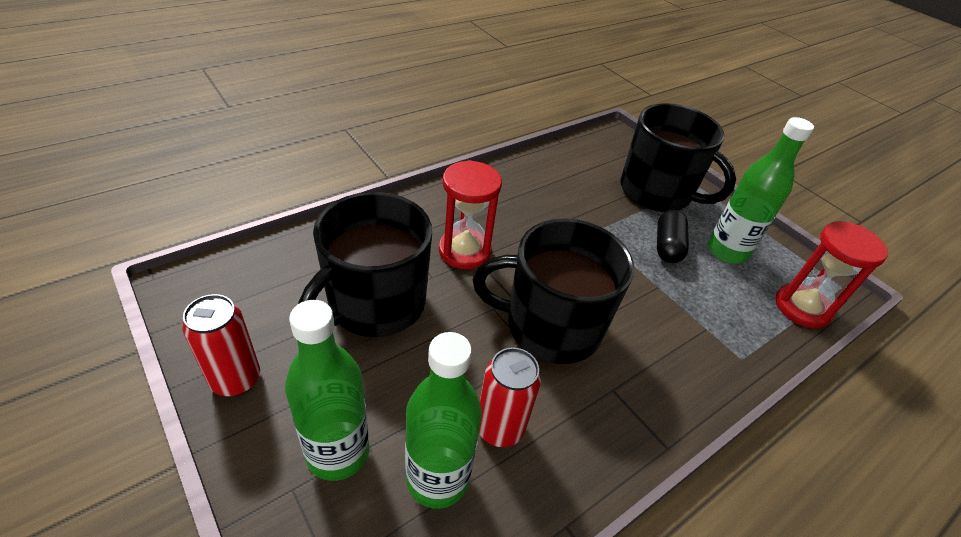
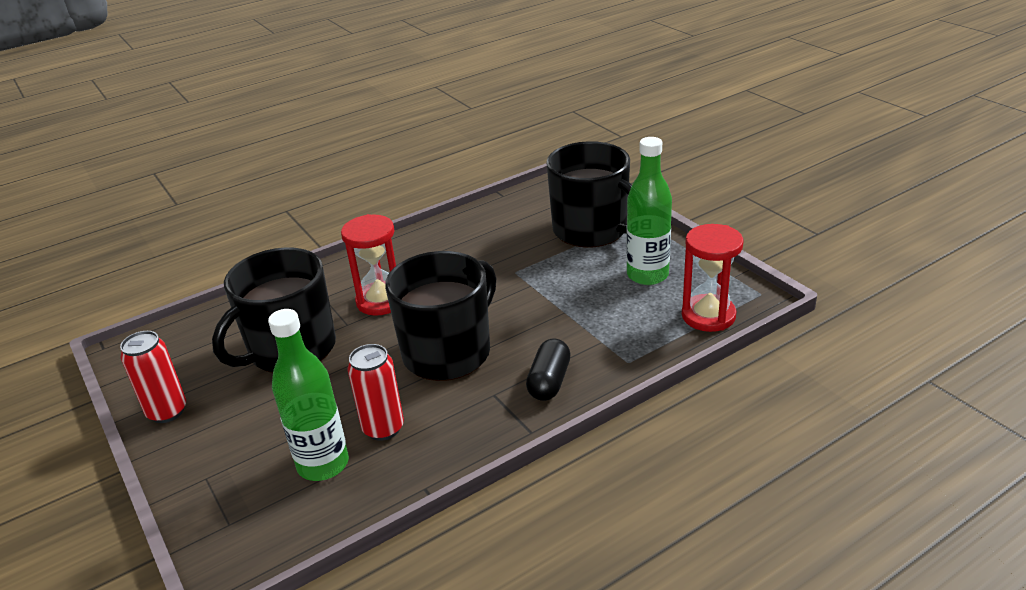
camera: 10 degrees right, 10 degrees down
green bottle [285,300,369,481] -> none
black mug [473,218,634,364] -> black mug turned 120 degrees clockwise [385,251,496,381]
black capsule [657,210,689,263] -> black capsule moved to [526,339,571,401]

